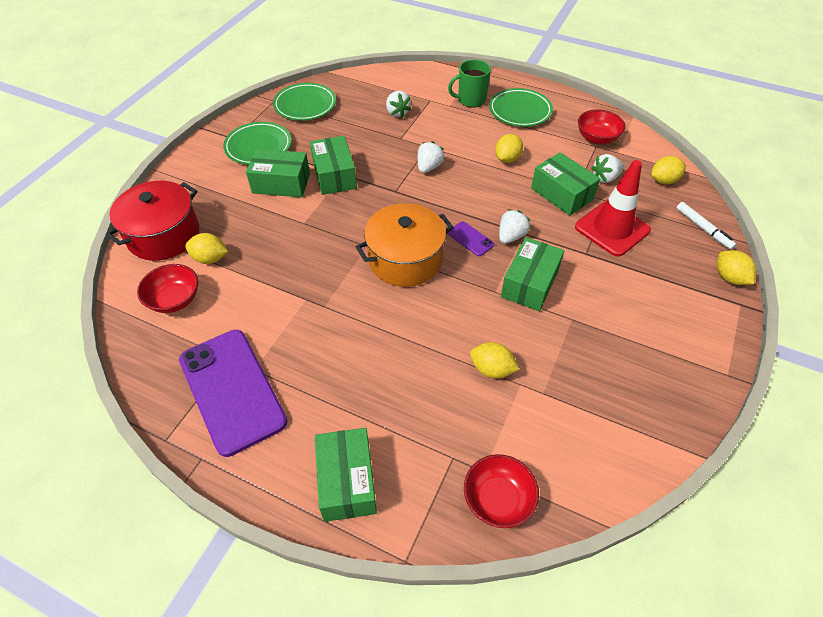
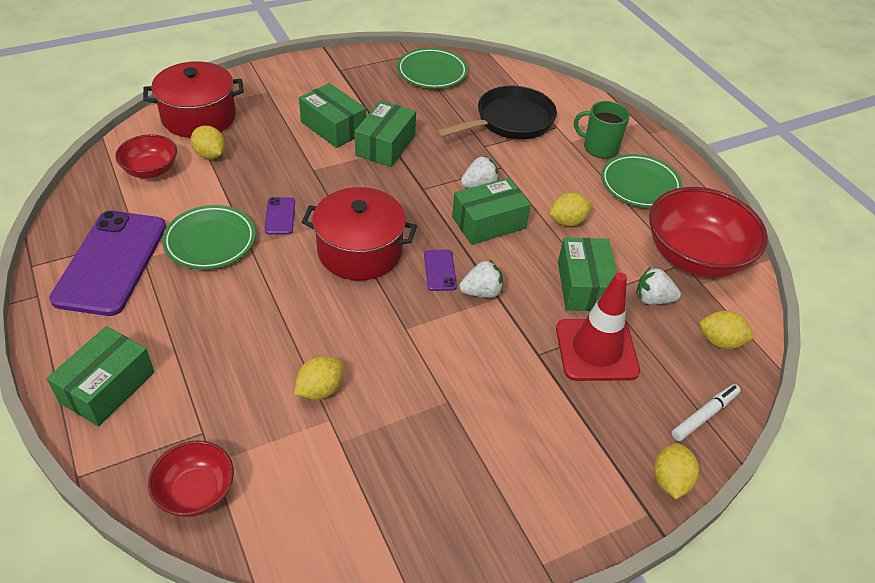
camera: 35 degrees right, 5 degrees down
green plate [223,122,291,165] -> green plate moved to [162,205,256,270]
orange pot [356,203,454,287] -> red pot [302,187,417,281]
white strawberry [386,91,411,118] -> black pan [435,86,557,140]
yellow lemon [470,342,520,378] -> yellow lemon turned 75 degrees clockwise [294,356,344,400]
green box [501,237,565,311] -> green box moved to [452,178,531,245]
red bowl [578,109,625,144] -> red bowl [649,187,768,278], size x1.85
white marker [676,202,736,250] -> white marker turned 135 degrees counterclockwise [671,384,741,441]
none -> purple phone [264,197,295,234]

